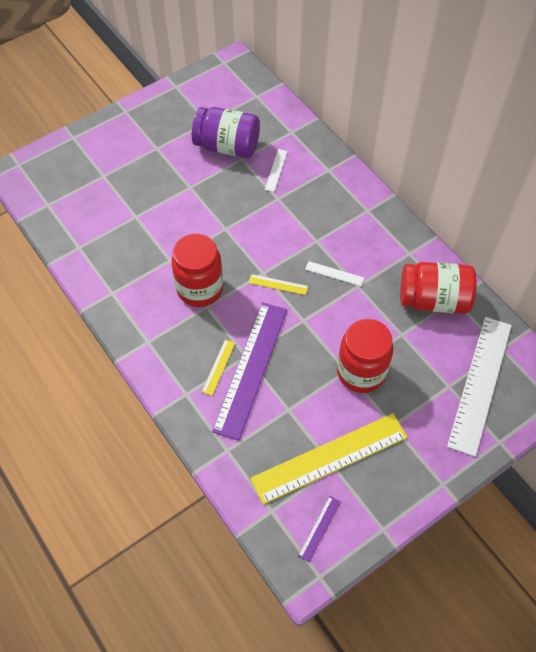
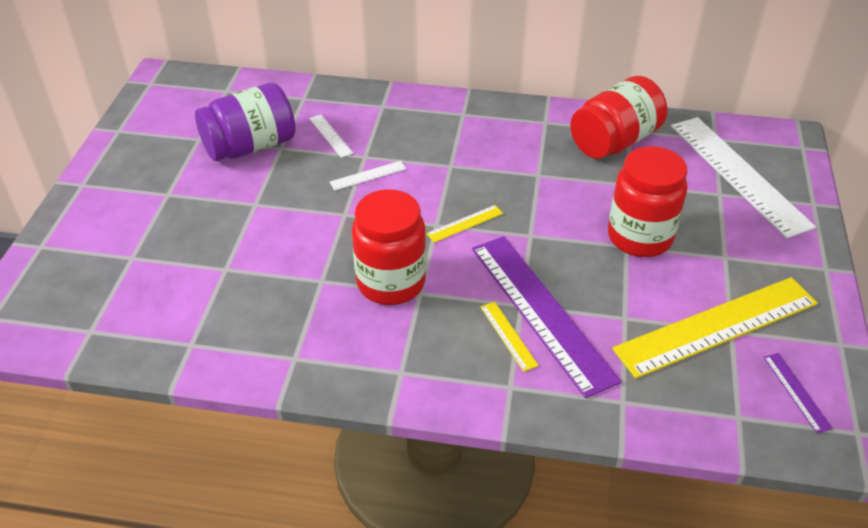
camera: 45 degrees left, 15 degrees down
yellow ruler [250,413,408,504] -> yellow ruler turned 45 degrees clockwise [612,277,818,379]
white ruler [305,261,364,286] -> white ruler moved to [330,161,406,190]

